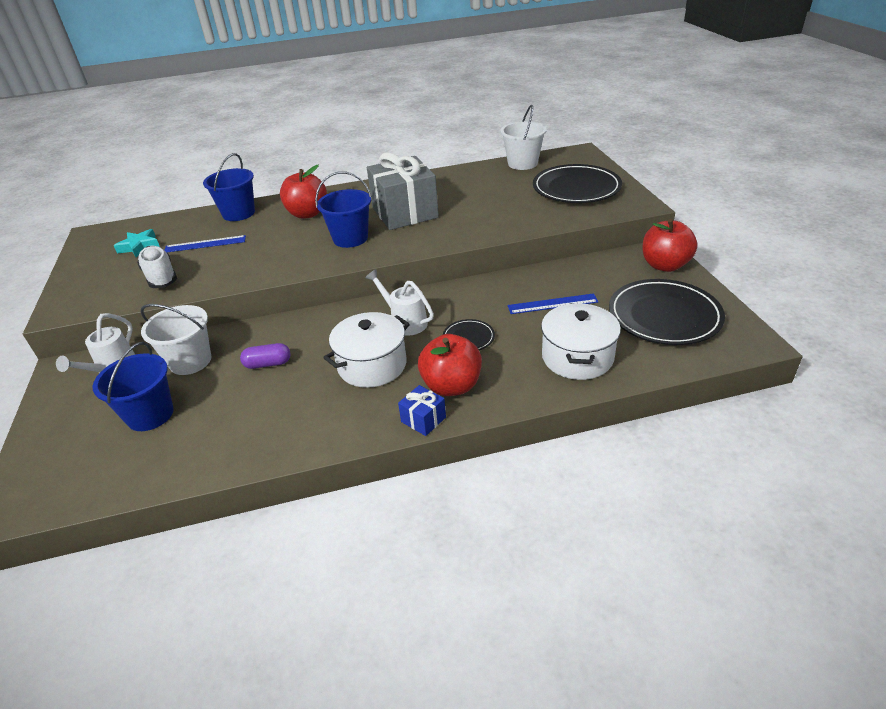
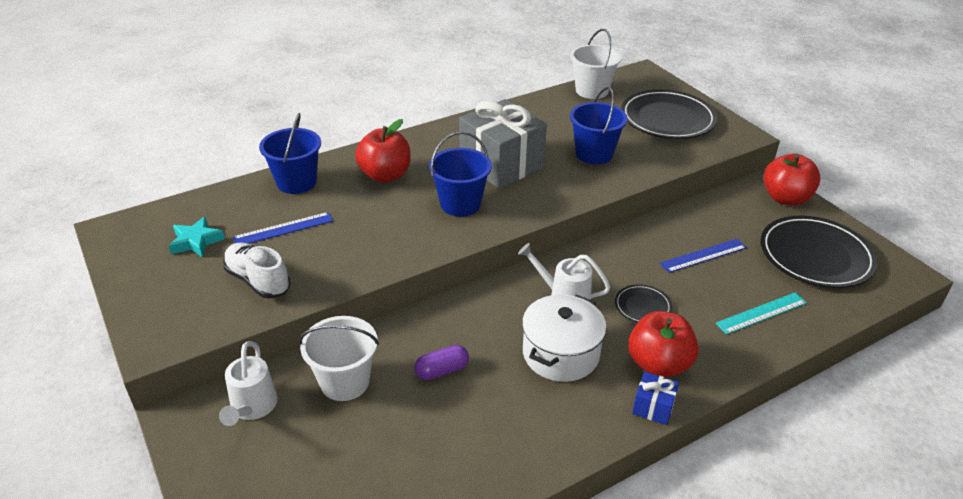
camera: 20 degrees left, 0 degrees up
blue bucket [93,342,174,431] -> blue bucket moved to [570,87,628,164]
white pot [541,303,621,380] -> turquoise ruler [716,293,807,334]

